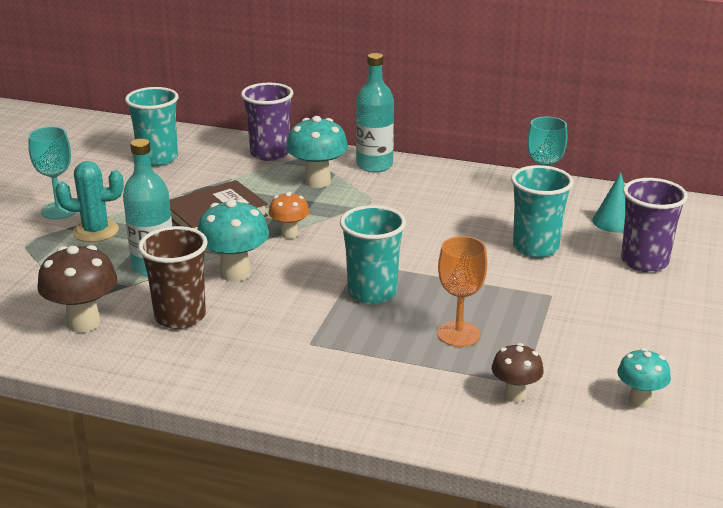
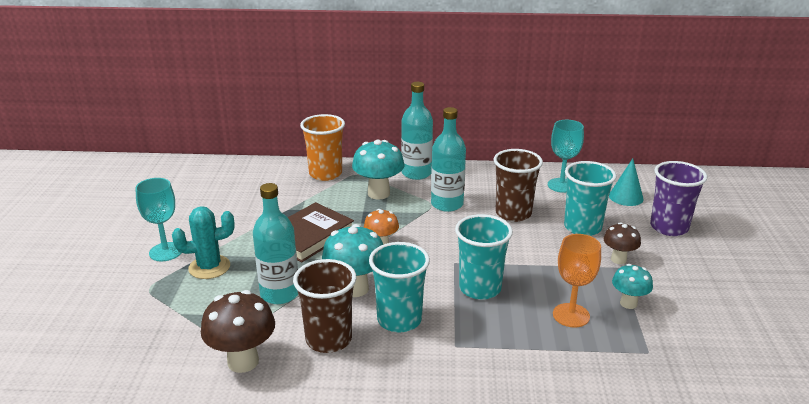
camera: 15 degrees left, 0 degrees up
turquoise cup [125,87,178,166] -> turquoise cup moved to [369,242,430,332]
purple cup [241,83,293,161] -> orange cup [300,114,345,181]
brown mushroom [492,343,544,402] -> brown mushroom moved to [603,222,641,264]
turquoise mushroom [618,348,671,408] -> turquoise mushroom moved to [612,264,653,309]
none -> turquoise bottle [431,107,466,212]
none -> brown cup [493,149,543,222]

